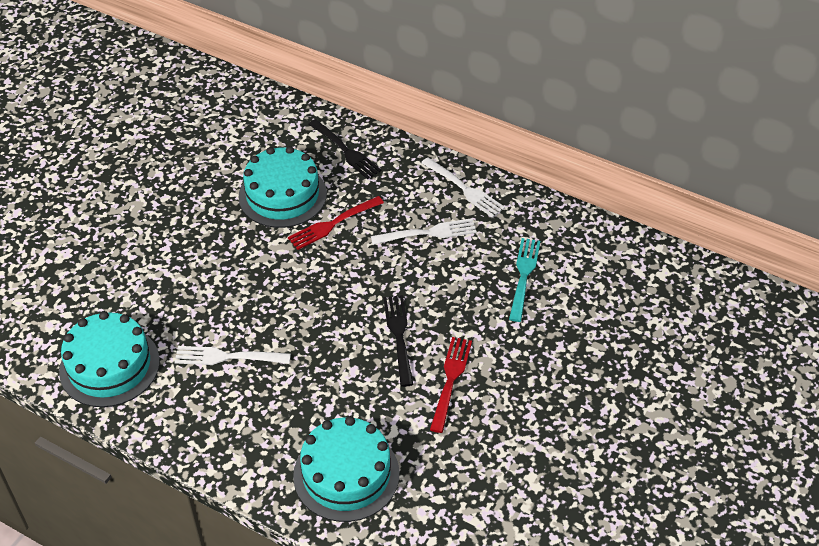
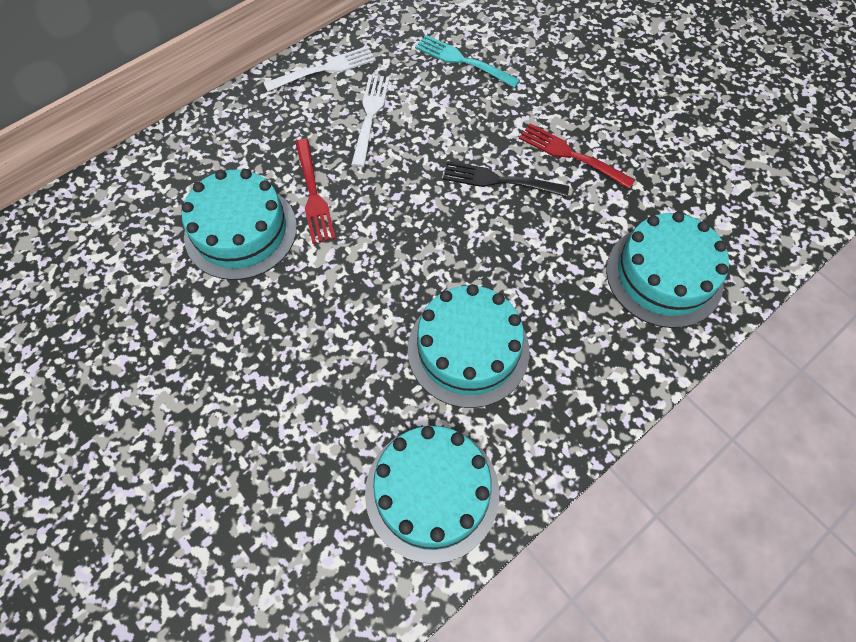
camera: 70 degrees left, 15 degrees up
white fork [175,346,291,365] -> turquoise cake [408,284,530,408]
black fork [308,119,381,179] -> none

